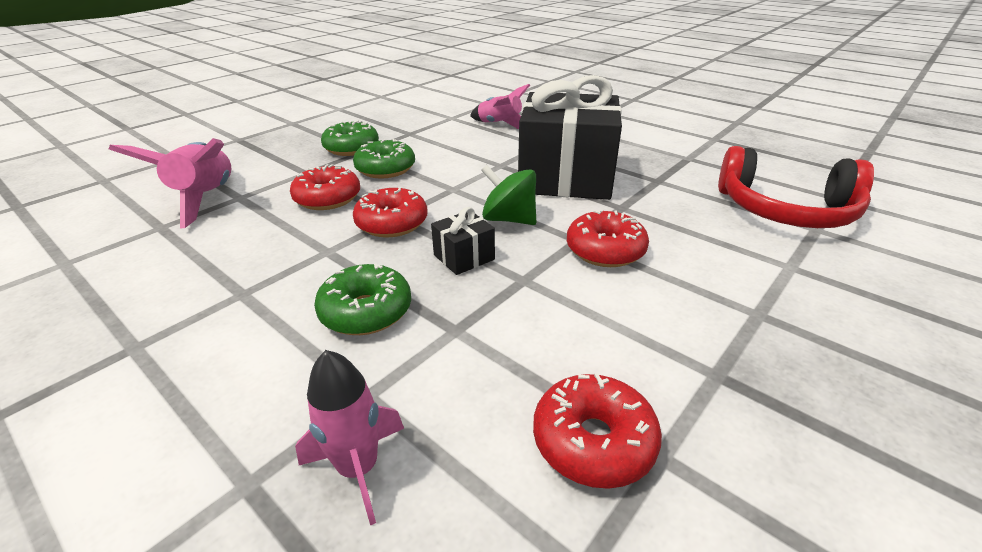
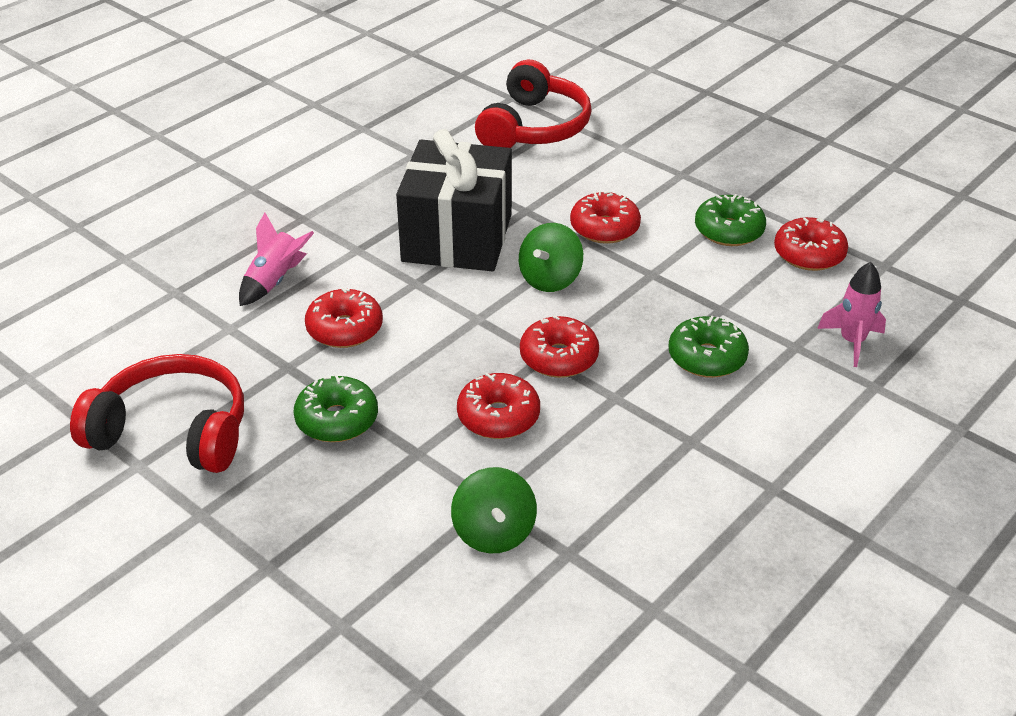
camera: 90 degrees left, 5 degrees up
pink rocket [109,138,231,229] -> green spinning top [451,467,537,553]
green donut [353,139,415,179] -> green donut moved to [695,194,766,246]
black gift [431,207,495,275] -> none
none -> red headphones [70,354,244,473]
none -> red donut [305,288,383,348]

